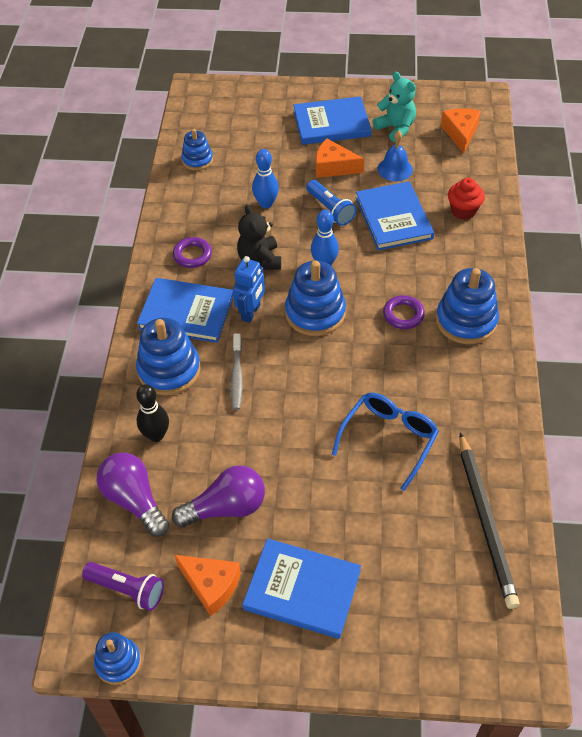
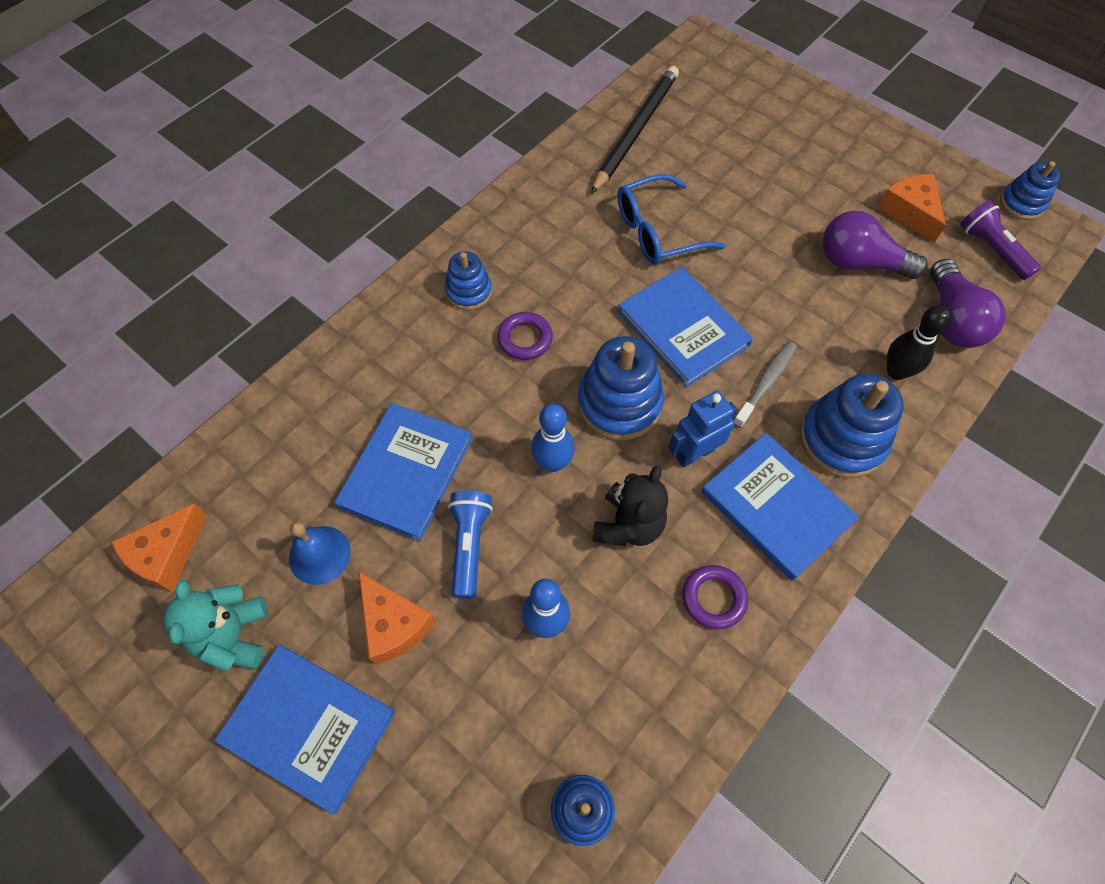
camera: 145 degrees left, 10 degrees up
blue book [242,538,361,639] -> blue book moved to [618,267,753,387]
blue stacking toy [436,268,499,344] -> blue stacking toy [445,251,492,310], size x0.59
red cupcake [448,178,485,220] -> none

